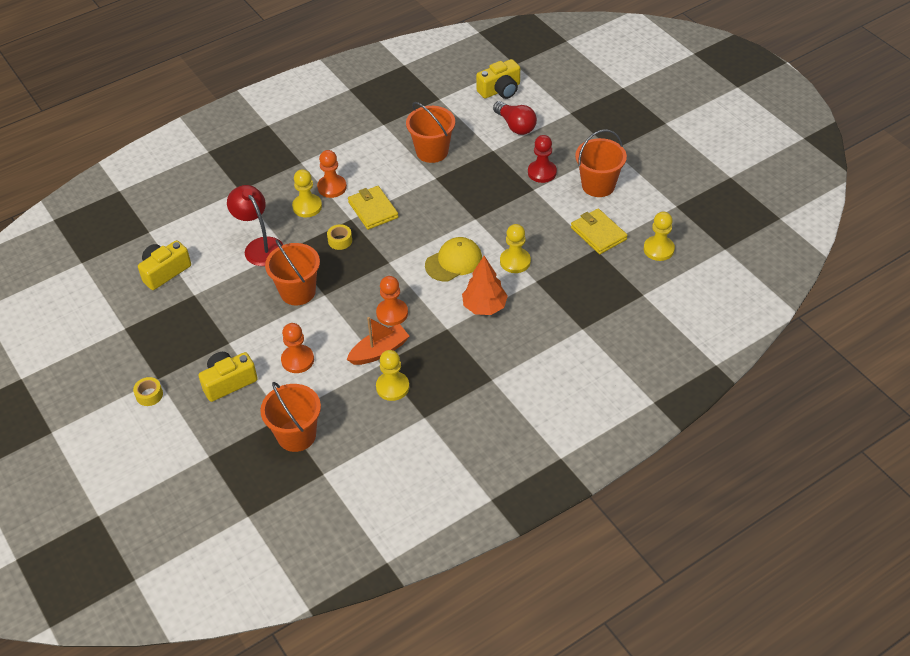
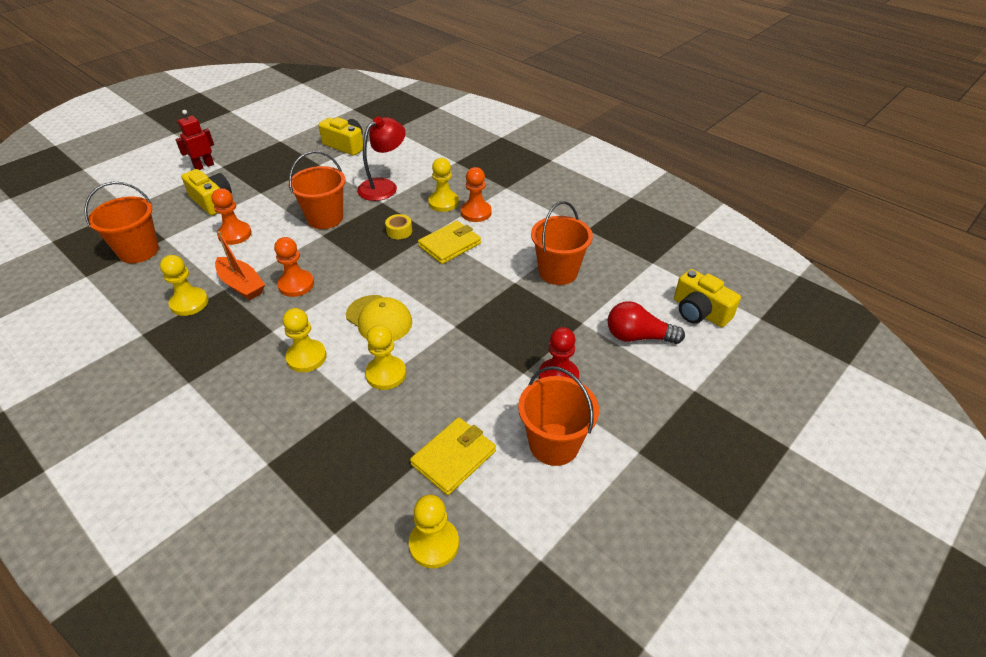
camera: 75 degrees right, 5 degrees down
yellow tape [133,377,163,406] -> red robot [175,110,214,170]
orange tree [462,256,508,315] -> yellow pawn [283,308,327,372]
red light bulb [493,101,537,135] -> red light bulb turned 60 degrees clockwise [608,301,685,344]

